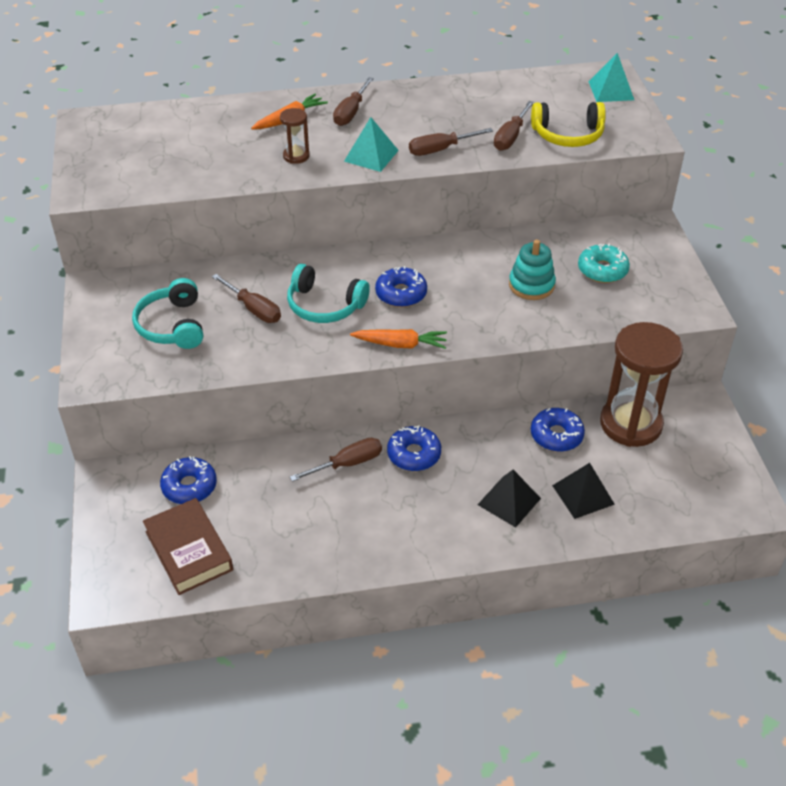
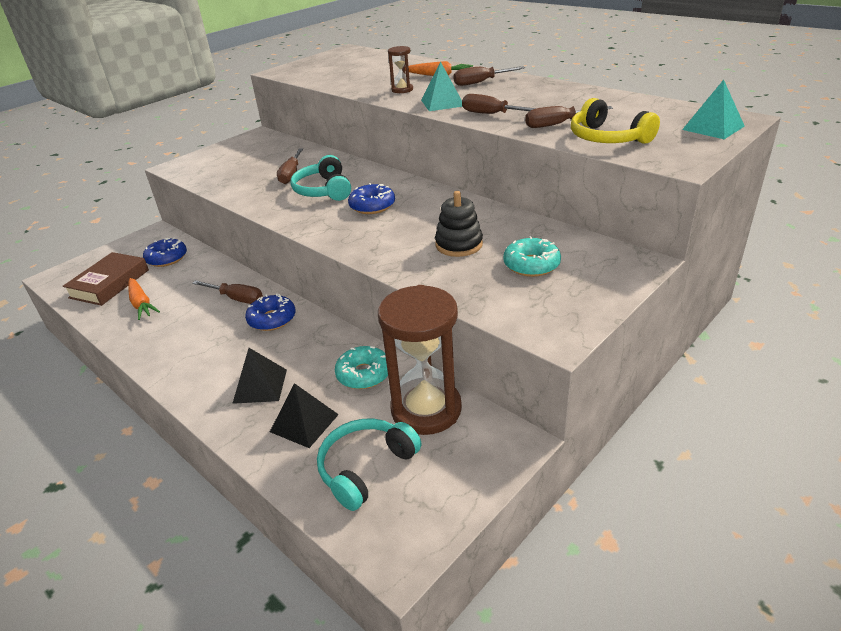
camera: 55 degrees right, 10 degrees down
turquoise headphones [132,278,203,349] -> turquoise headphones moved to [317,419,421,511]
orange carrot [350,329,447,349] -> orange carrot moved to [128,278,160,320]
turquoise stacking toy [509,240,556,300] -> black stacking toy [435,191,483,257]
blue donut [531,408,585,452] -> turquoise donut [335,346,388,389]

